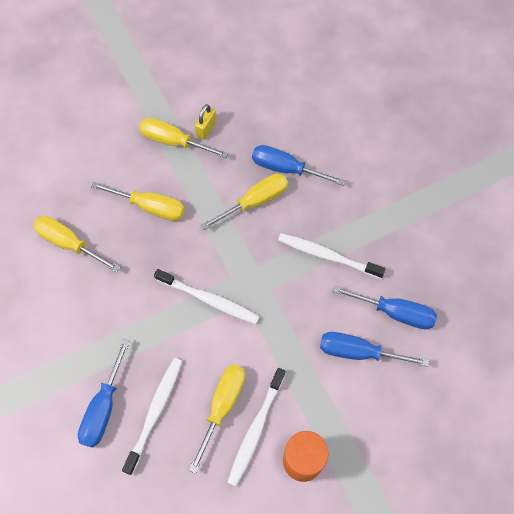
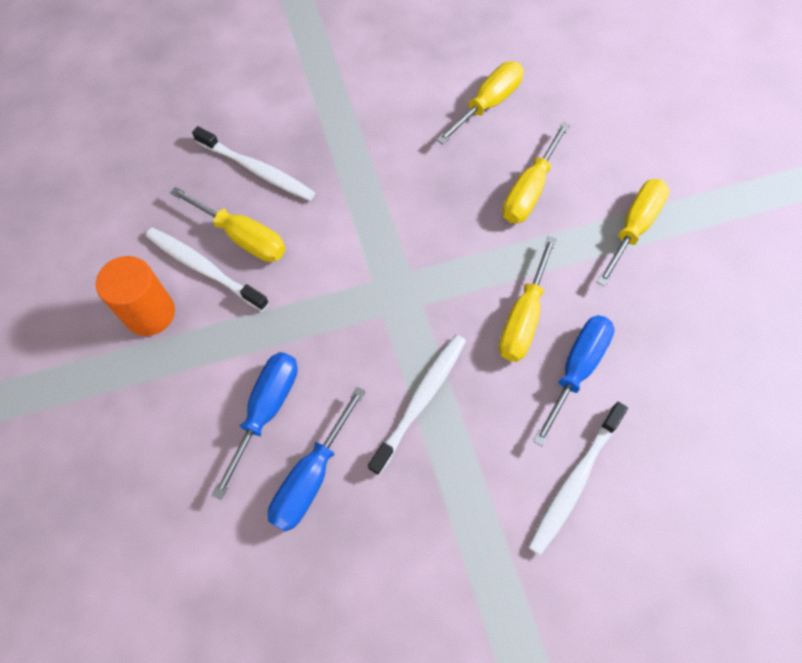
camera: 100 degrees right, 0 degrees up
blue screwdriver [78,339,130,448] -> none
white toothbrush [154,269,260,324] -> white toothbrush moved to [528,402,628,556]
yellow padlock [195,104,216,140] -> none
yellow screwdriver [201,174,288,230] -> yellow screwdriver turned 45 degrees clockwise [499,236,557,362]

